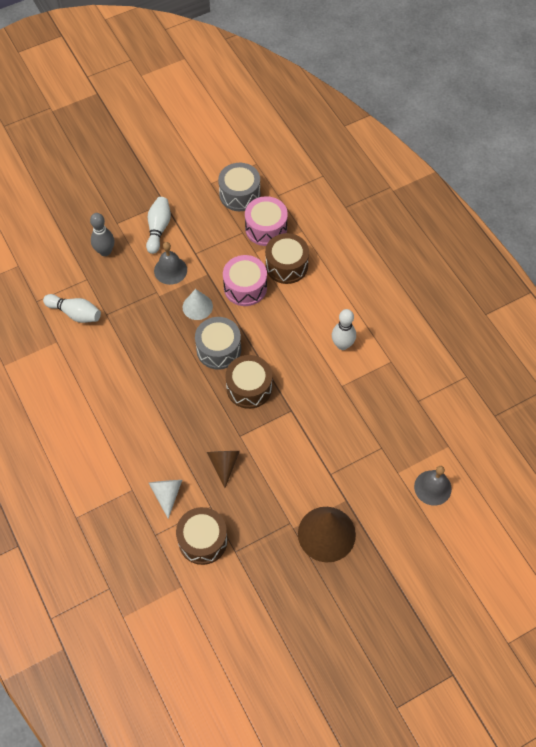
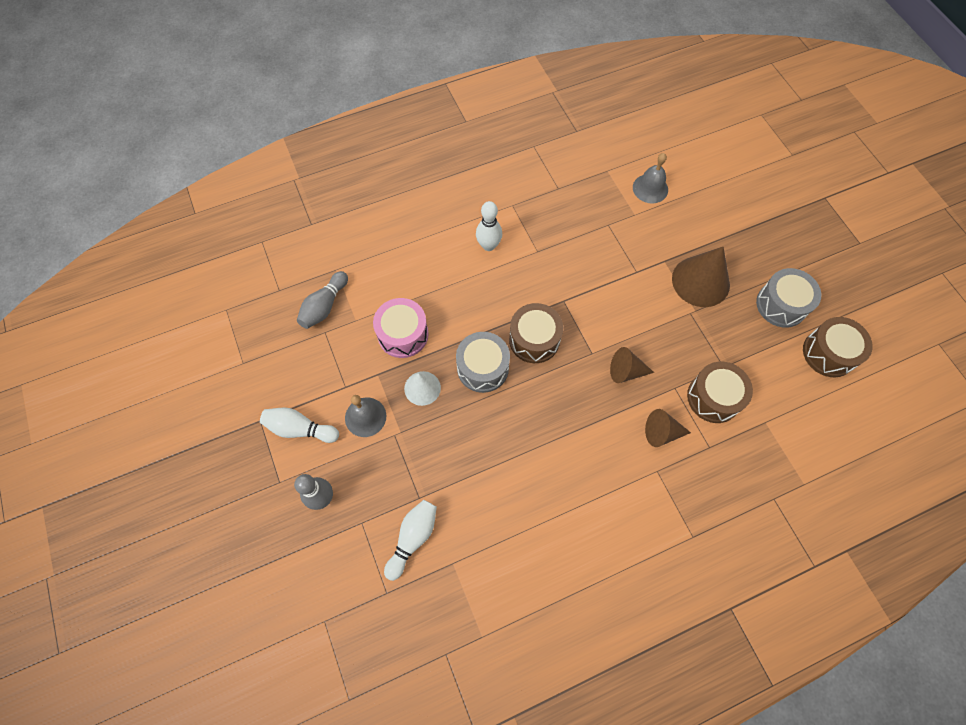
camera: 85 degrees left, 5 degrees up
white cone [149,480,182,519] -> brown cone [645,409,691,447]
grey drum [218,163,260,211] -> grey drum moved to [756,268,821,328]
pink drum [245,196,288,246] -> grey bowling pin [297,271,348,329]
brown drum [265,233,309,284] -> brown drum moved to [803,317,873,377]

